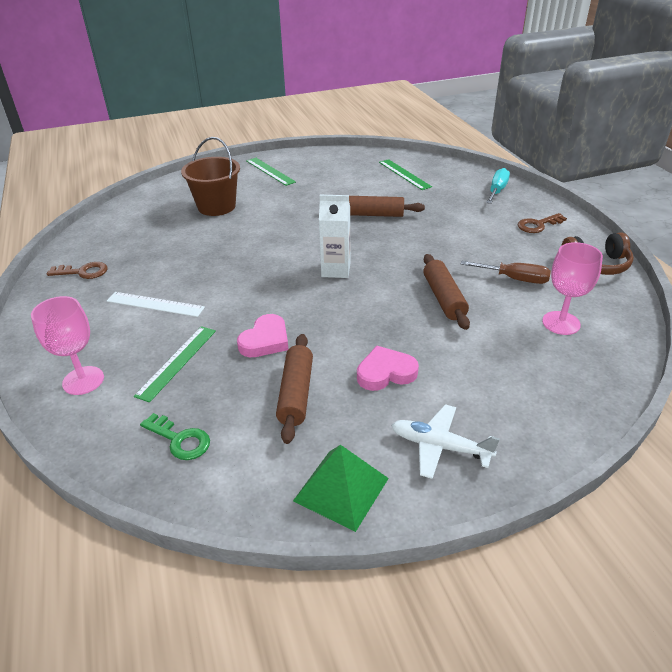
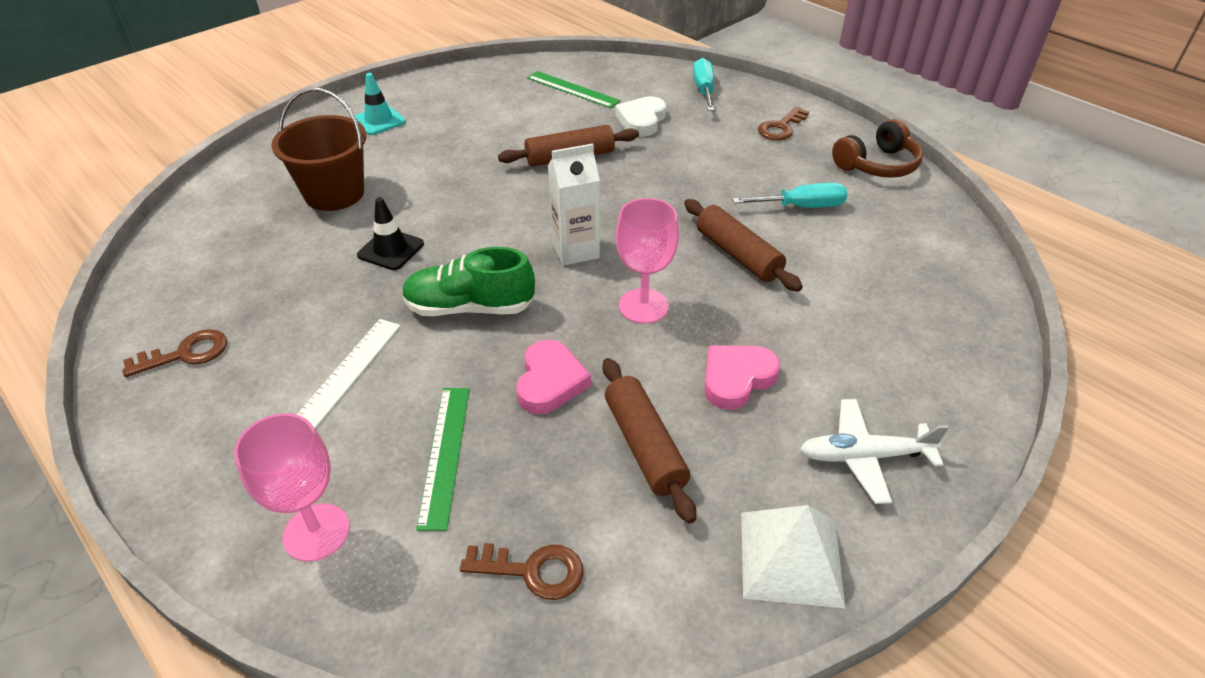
camera: 25 degrees left, 5 degrees up
white ruler [107,292,205,317] -> white ruler turned 60 degrees counterclockwise [297,319,401,428]
green key [140,413,210,460] -> brown key [460,543,584,600]
green ruler [246,158,296,186] -> turquoise traffic cone [355,73,406,135]
green pyramid [293,445,389,532] -> white pyramid [741,505,846,609]
brown screwdriver [461,261,551,284] -> turquoise screwdriver [732,183,848,208]
pink goblet [542,242,603,335] -> pink goblet moved to [616,198,679,324]
none -> black traffic cone [357,197,424,270]
none -> green shoe [402,247,535,316]
none -> white heart [615,96,666,137]

